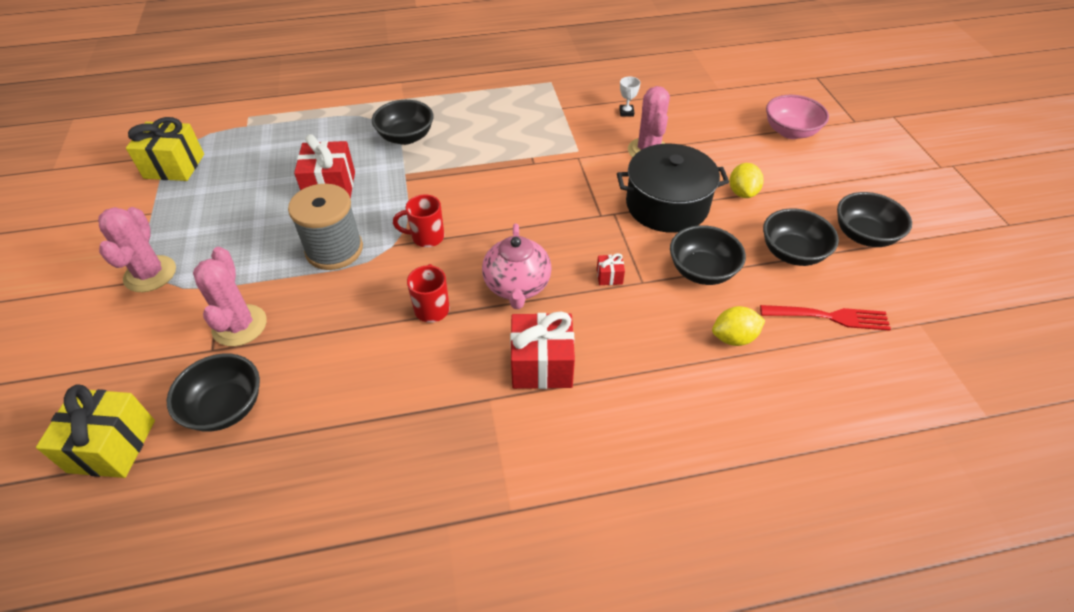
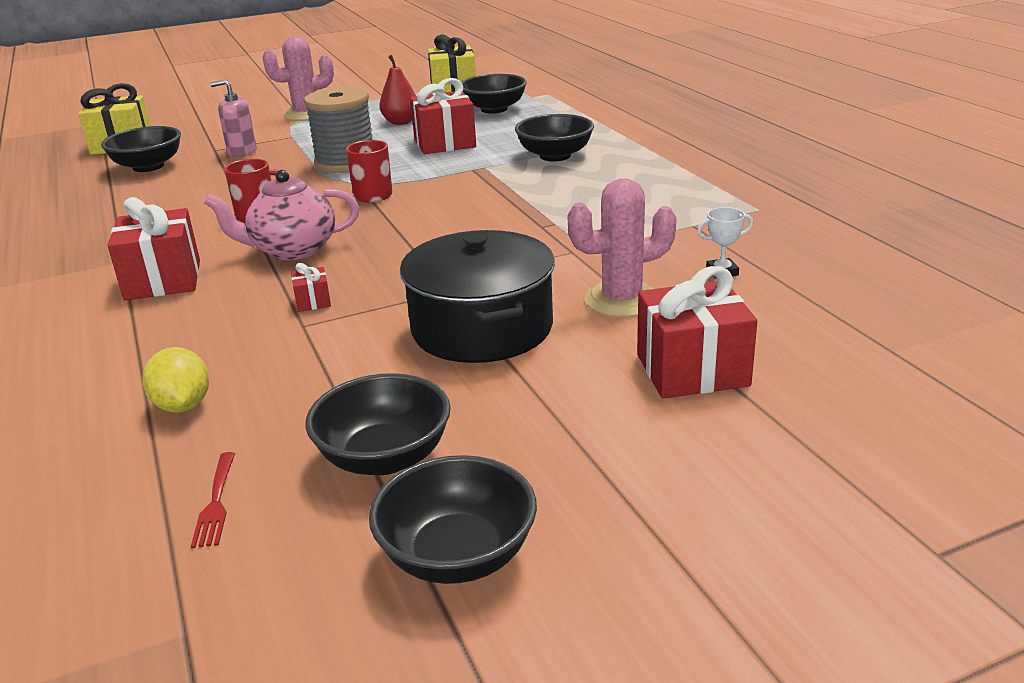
camera: 80 degrees right, 20 degrees down
pink cactus [193,247,267,346] -> pink soap dispenser [210,79,257,157]
black bowl [670,225,746,285] -> black bowl moved to [461,74,527,114]
yellow lemon [730,163,764,198] -> none
red fork [760,305,891,331] -> red fork [191,452,235,548], size x0.59
pink bowl [766,95,829,139] -> none
none -> red pear [379,55,416,125]
none -> red gift [637,266,757,399]

